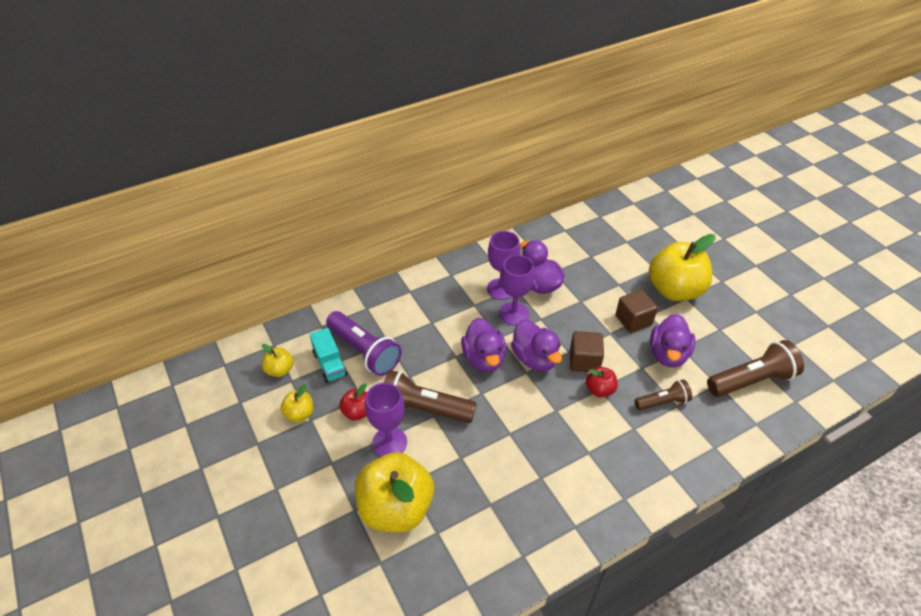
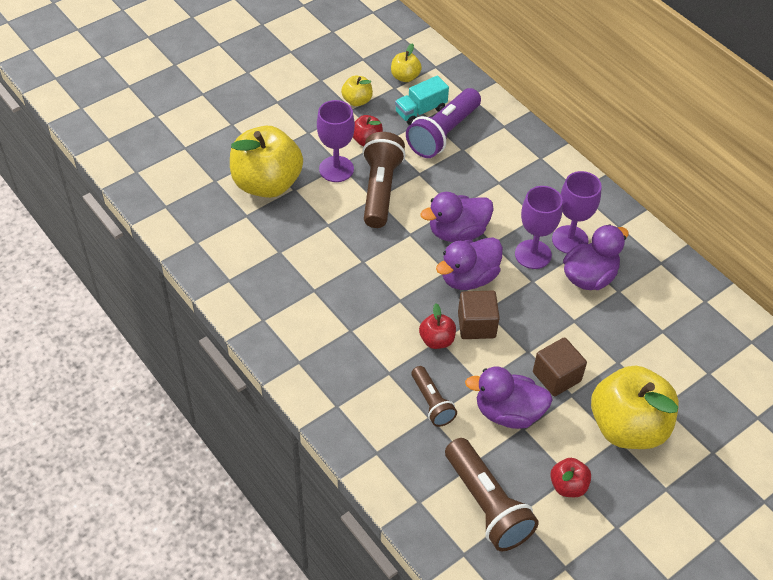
camera: 80 degrees right, 5 degrees up
none -> red apple [550,458,591,497]

